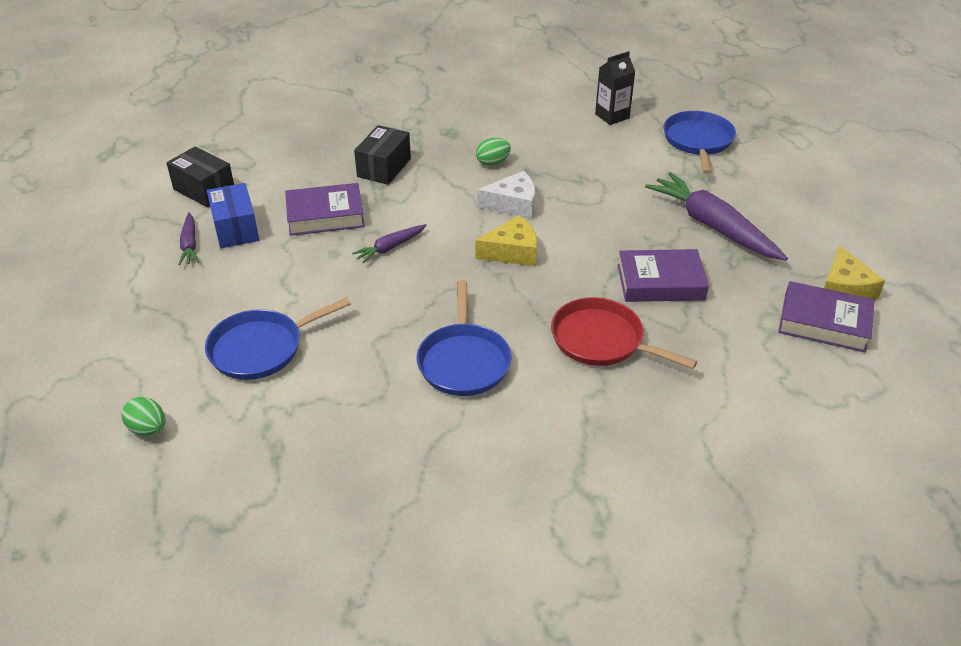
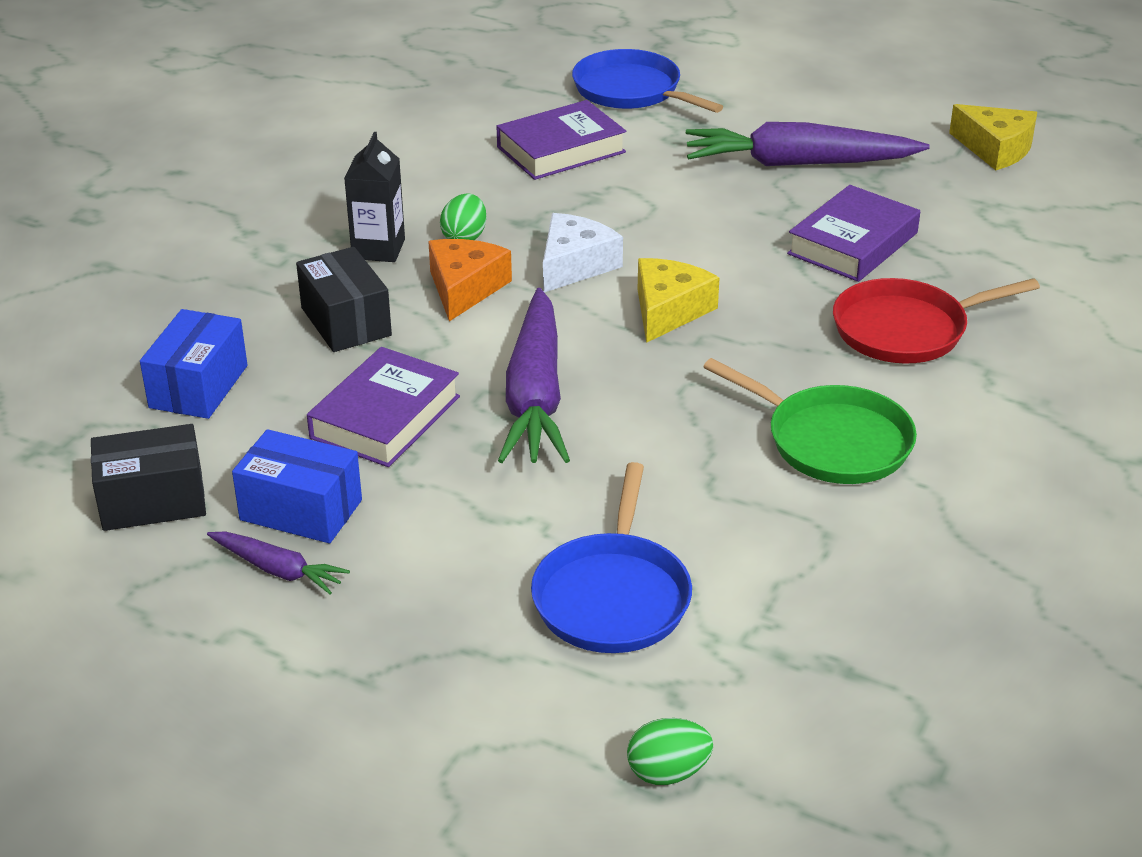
camera: 50 degrees left, 5 degrees down
purple carrot [352,224,427,263] -> purple carrot [498,288,570,463], size x2.03
blue pan [416,280,512,396] -> green pan [703,358,917,484]
black carton [595,51,635,125] -> black carton moved to [344,132,405,262]
purple book [778,281,874,353] -> purple book moved to [496,100,626,180]
none -> blue box [140,309,247,419]
none -> orange cheese [428,239,512,321]

